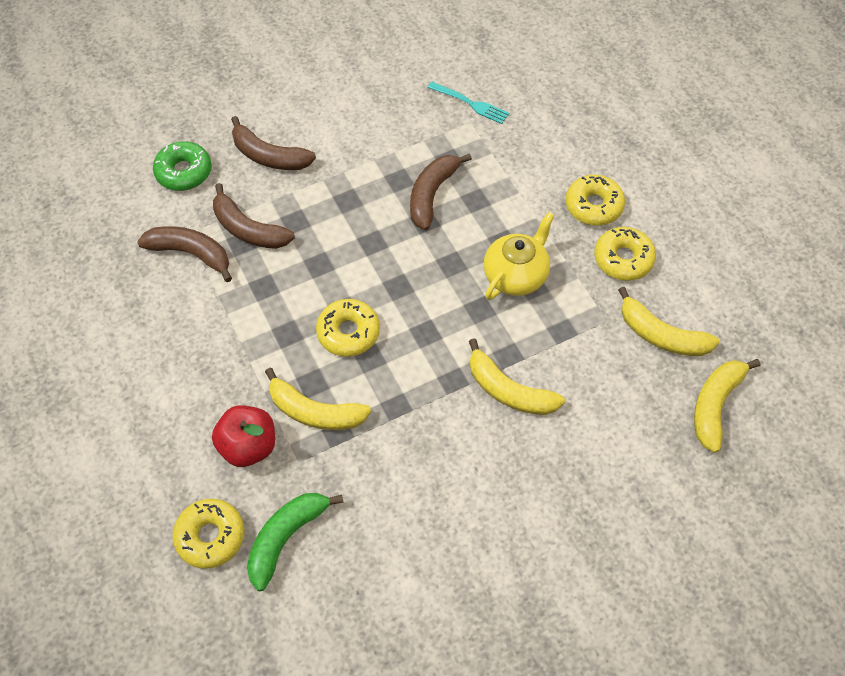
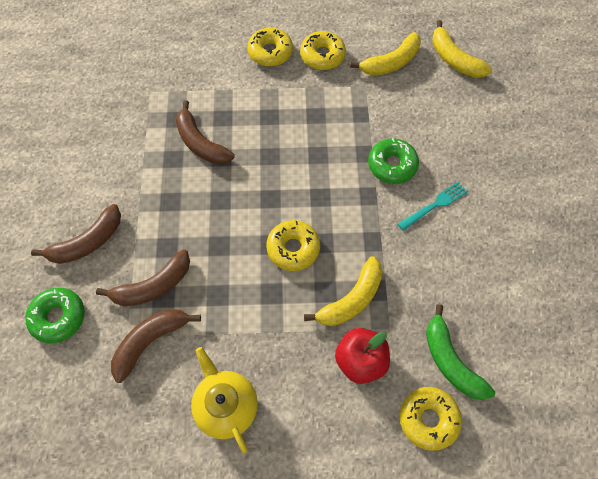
camera: 65 degrees left, 5 degrees up
turquoise fork [427,82,509,124] -> turquoise fork moved to [398,182,468,231]
yellow banana [469,338,565,415] -> green donut [368,138,419,184]
yellow teapot [484,212,555,300] -> yellow teapot moved to [191,347,258,453]

